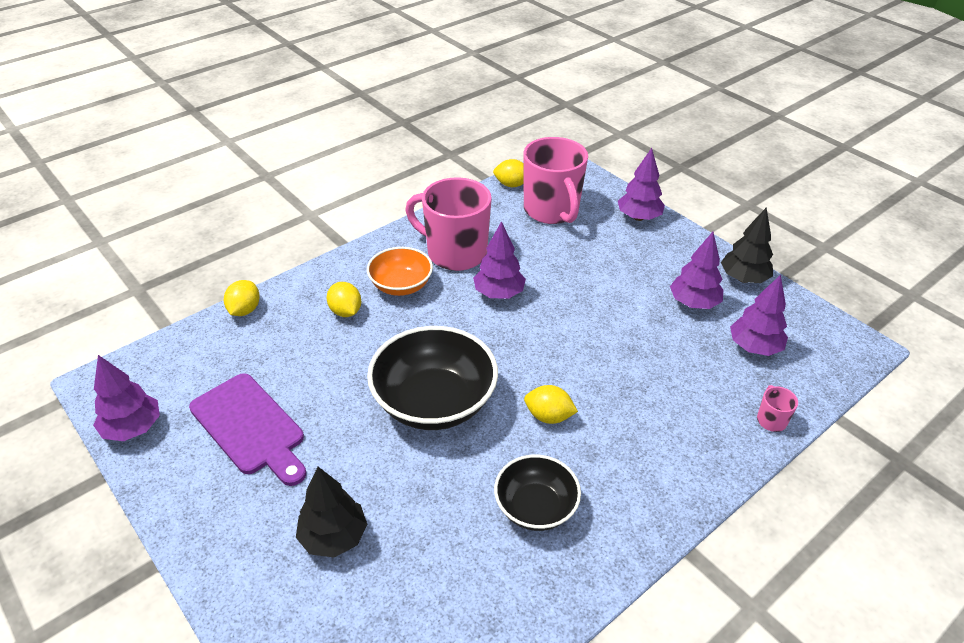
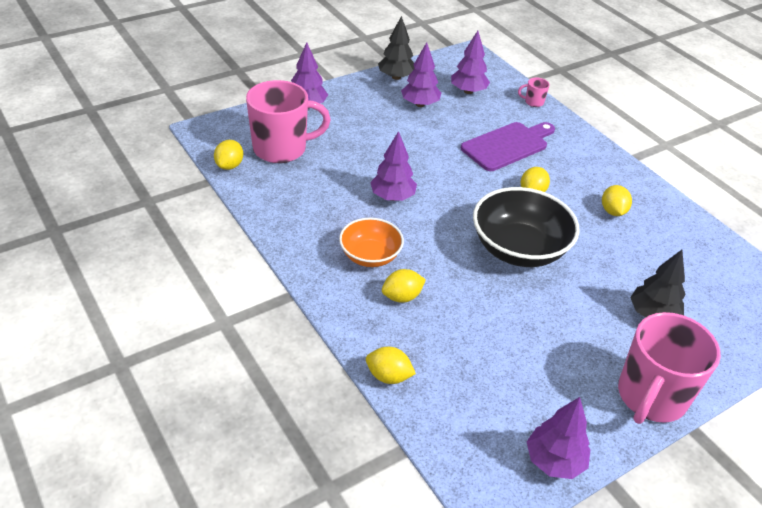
camera: 85 degrees left, 0 degrees up
purple cutting board [189,373,306,486] -> purple cutting board moved to [461,122,555,171]
pink mug [405,177,492,271] -> pink mug moved to [618,312,721,424]
black bowl [494,455,581,531] -> yellow lemon [602,185,632,216]

